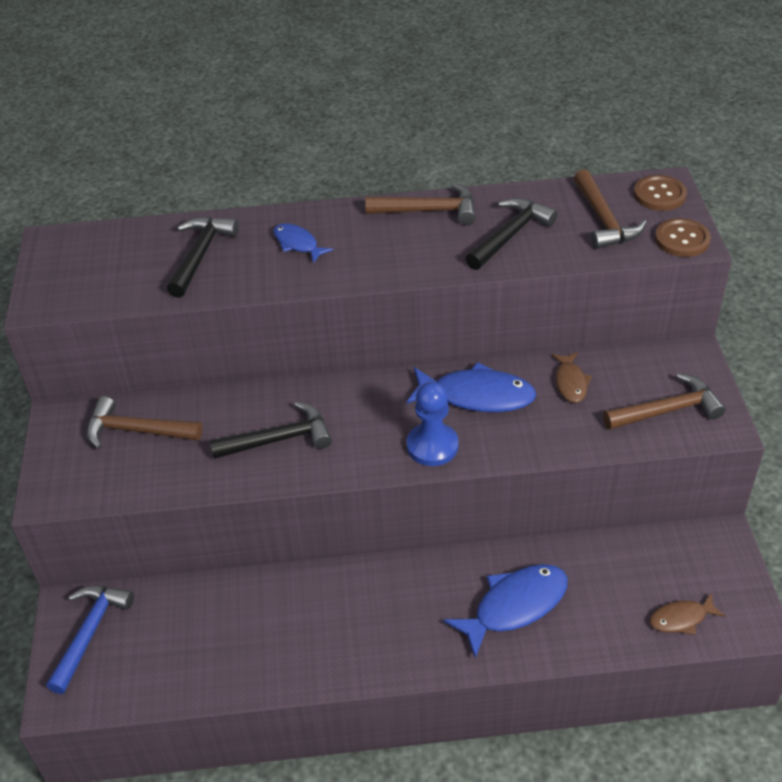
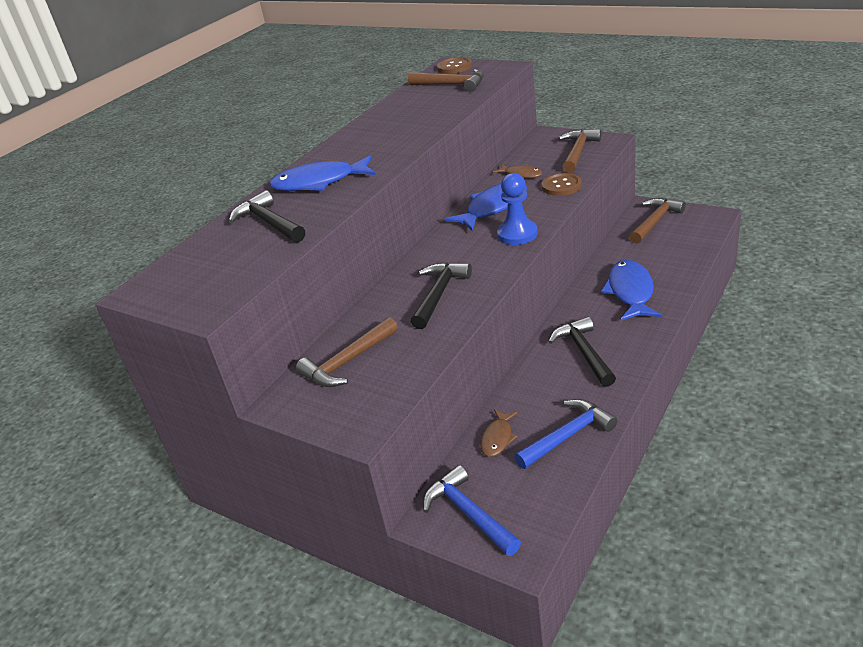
camera: 50 degrees left, 10 degrees down
blue fish [274,223,333,263] -> blue fish [269,156,375,191], size x1.79
brown hammer [365,182,476,225] -> brown hammer moved to [629,198,686,244]
black hammer [465,198,558,270] -> black hammer moved to [548,317,616,387]
brown fish [649,594,725,635] -> brown fish moved to [480,409,518,457]
brown button [655,218,711,257] -> brown button moved to [542,173,582,196]
none -> blue hammer [514,399,617,469]

